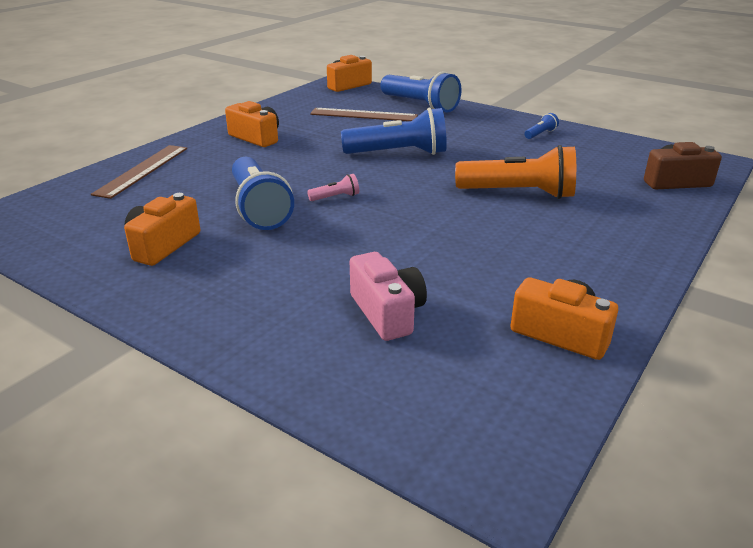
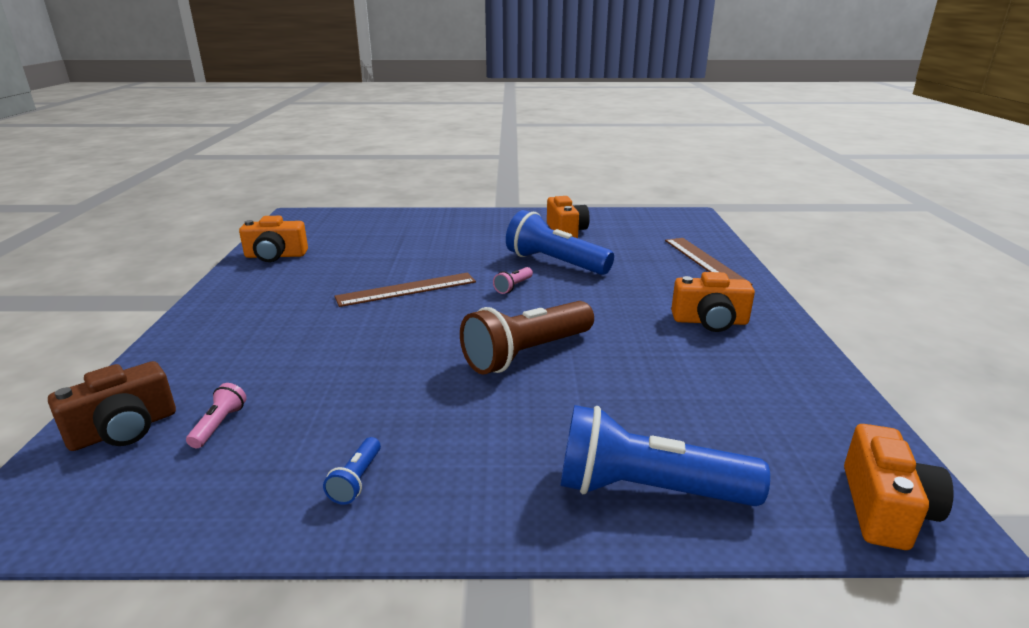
camera: 145 degrees right, 5 degrees down
brown ruler [310,108,418,121] -> brown ruler moved to [335,273,476,307]
blue flashlight [341,108,447,155] -> brown flashlight [460,301,594,375]
pink camera [350,252,427,341] -> none
orange flashlight [455,145,576,199] -> none
none -> pink flashlight [186,383,247,448]

